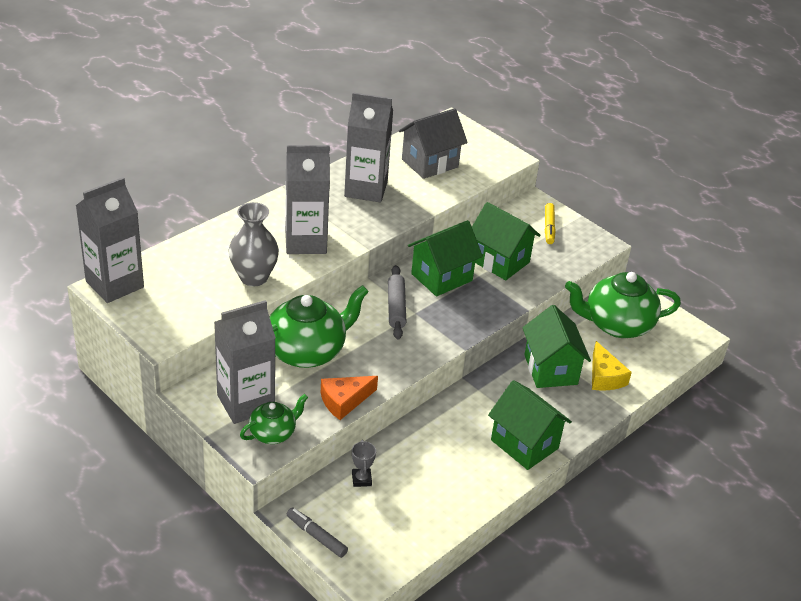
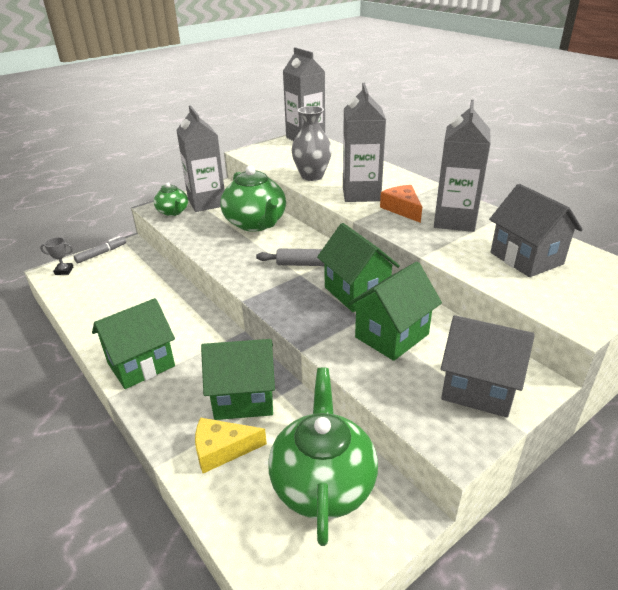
camera: 100 degrees right, 5 degrees down
orange cheese [321,376,378,420] -> orange cheese moved to [380,185,422,223]
grey trophy [352,440,376,487] -> grey trophy moved to [40,237,73,275]
yellow marker [545,203,556,244] -> grey house [441,315,535,418]

